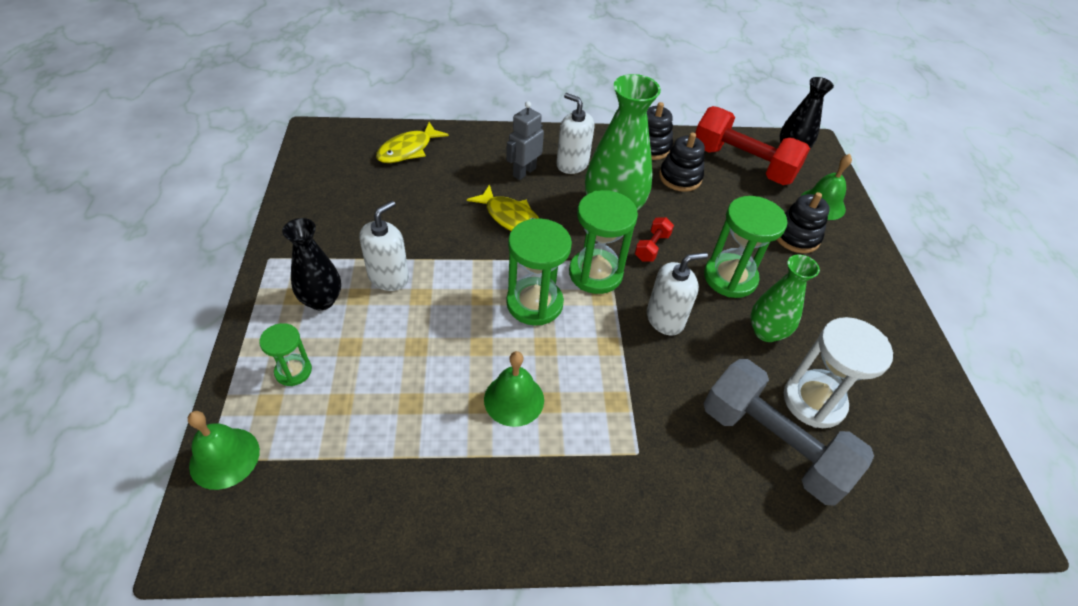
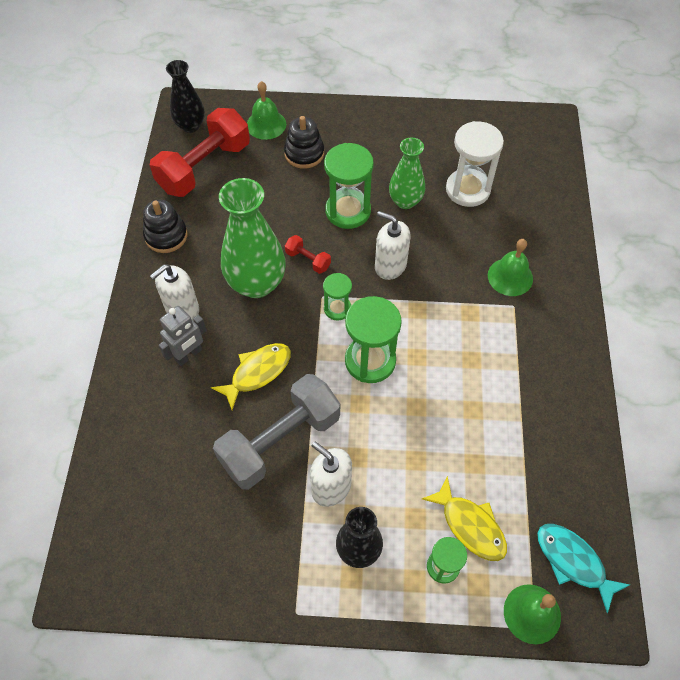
camera: 80 degrees left, 10 degrees up
yellow fish [376,122,449,163] -> yellow fish moved to [422,476,507,561]
green bell [484,351,544,427] -> green bell moved to [488,239,533,296]
grey robot [506,101,544,180] -> grey robot turned 90 degrees counterclockwise [158,306,207,366]
green hourglass [569,190,638,294] -> green hourglass [323,273,352,321], size x0.56
white soap dispenser [647,252,708,336] -> white soap dispenser turned 45 degrees counterclockwise [375,211,411,280]
black stacking toy [659,132,705,192] -> none
grey dumbbell [703,359,874,506] -> grey dumbbell moved to [213,374,340,489]
none -> turquoise fish [537,524,630,613]

